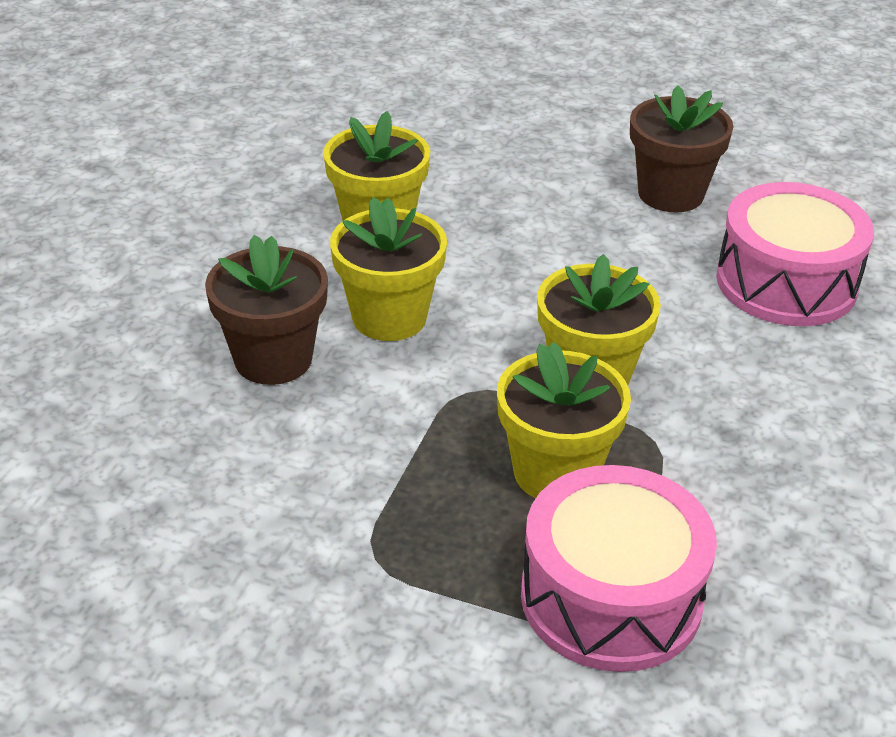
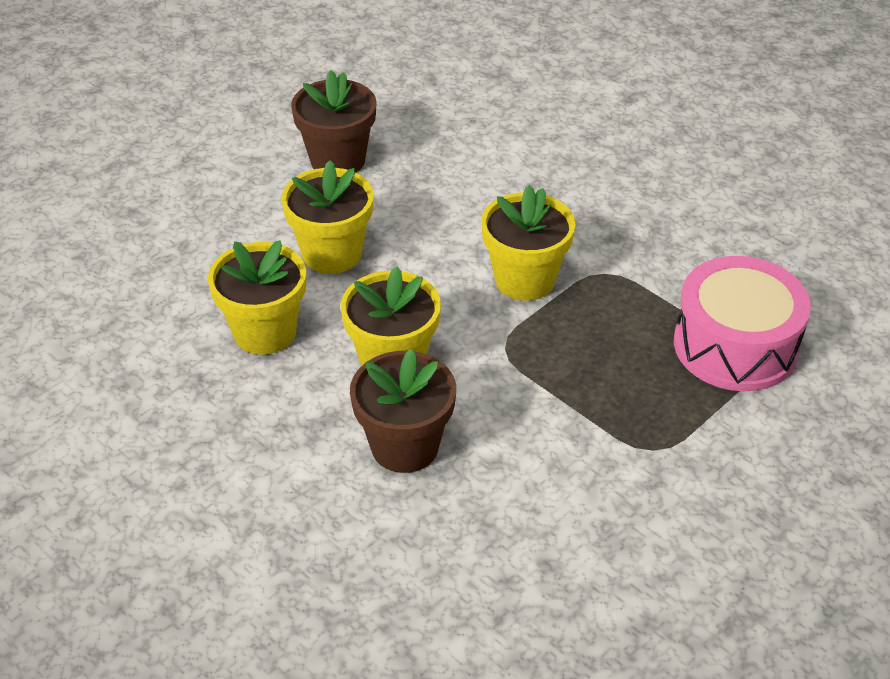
camera: 65 degrees left, 5 degrees up
yellow flower pot [497,342,631,498] -> yellow flower pot moved to [281,160,374,274]
pink drum [716,182,874,326] -> none

